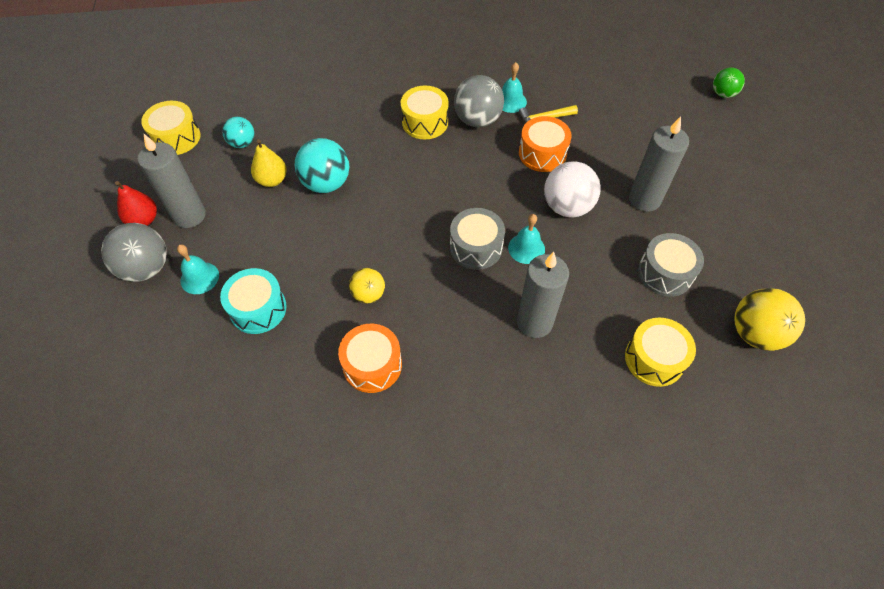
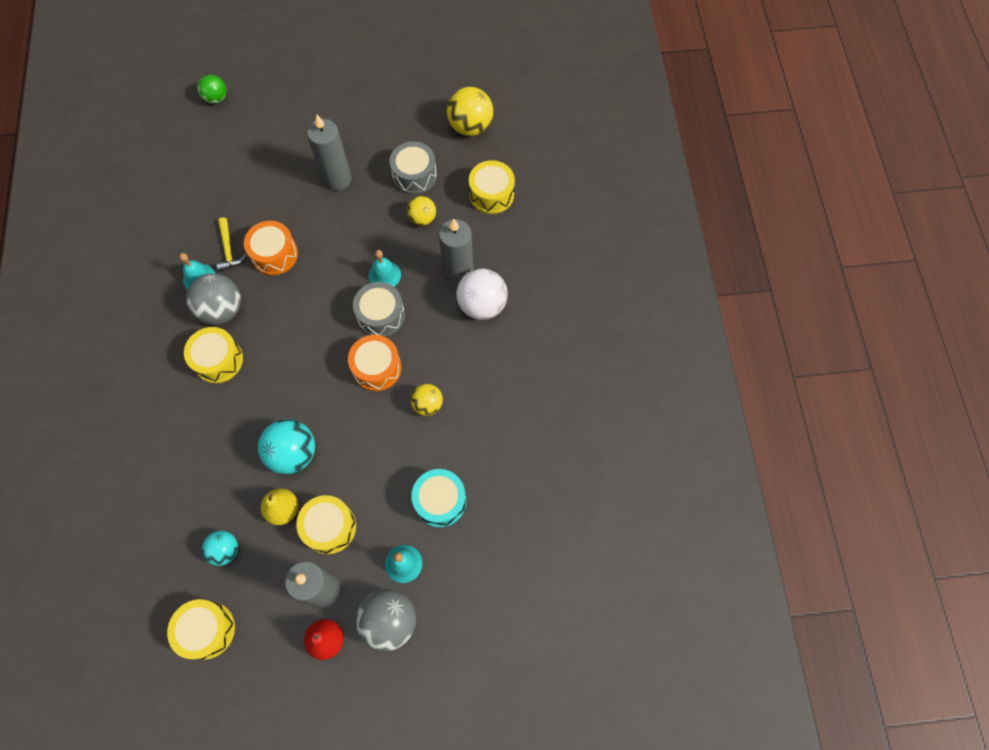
camera: 90 degrees left, 10 degrees up
orange drum [338,324,402,393] -> orange drum moved to [348,335,402,391]
white ball [544,161,601,218] -> white ball moved to [457,269,508,320]
none -> yellow drum [296,495,356,554]
none -> yellow ball [407,196,436,226]

